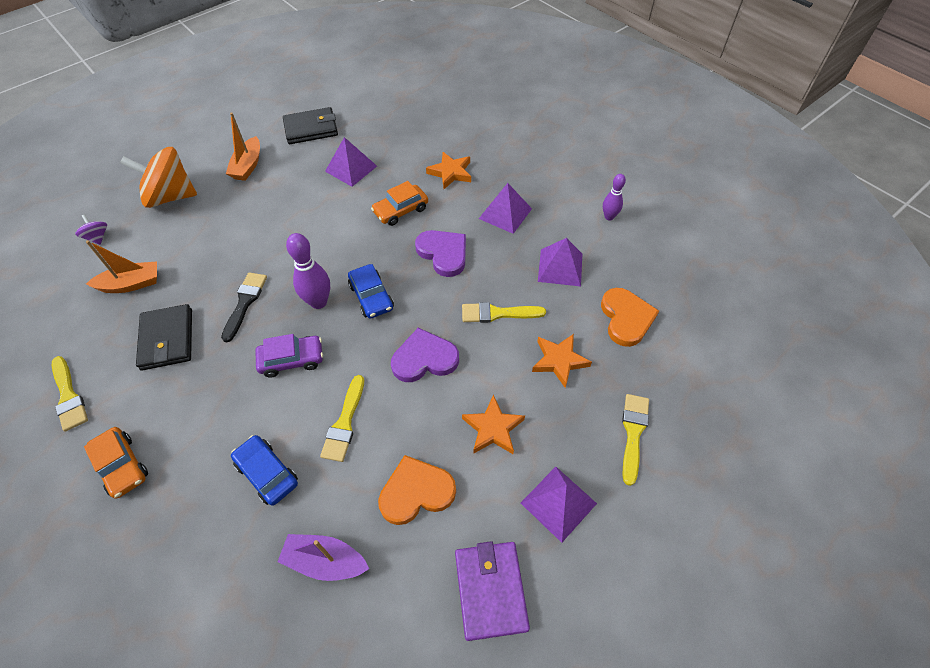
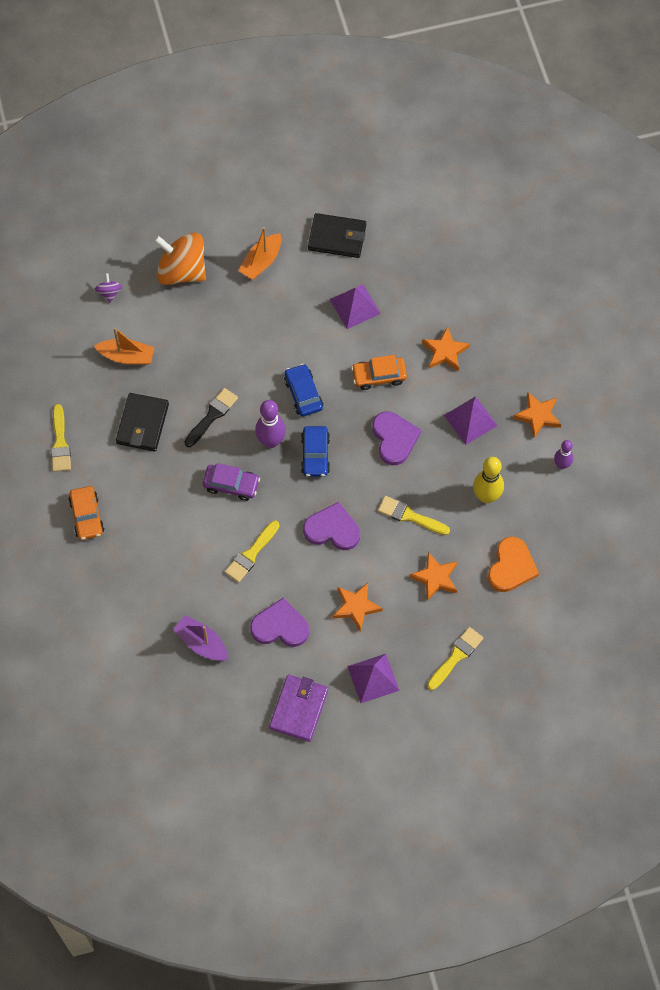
camera: 25 degrees right, 10 degrees up
blue car [231,435,298,506] -> blue car moved to [284,364,323,416]
orange heart [378,455,456,525] -> purple heart [250,598,309,647]
purple pyramid [538,238,582,287] -> yellow bowling pin [473,457,504,503]
none -> orange star [513,392,562,438]

